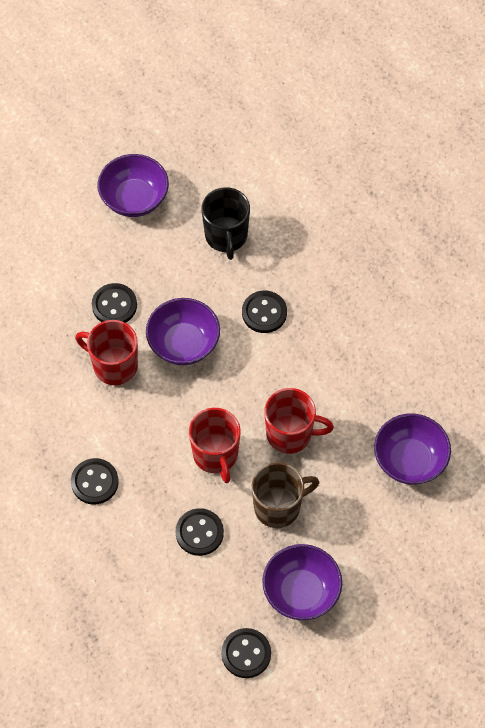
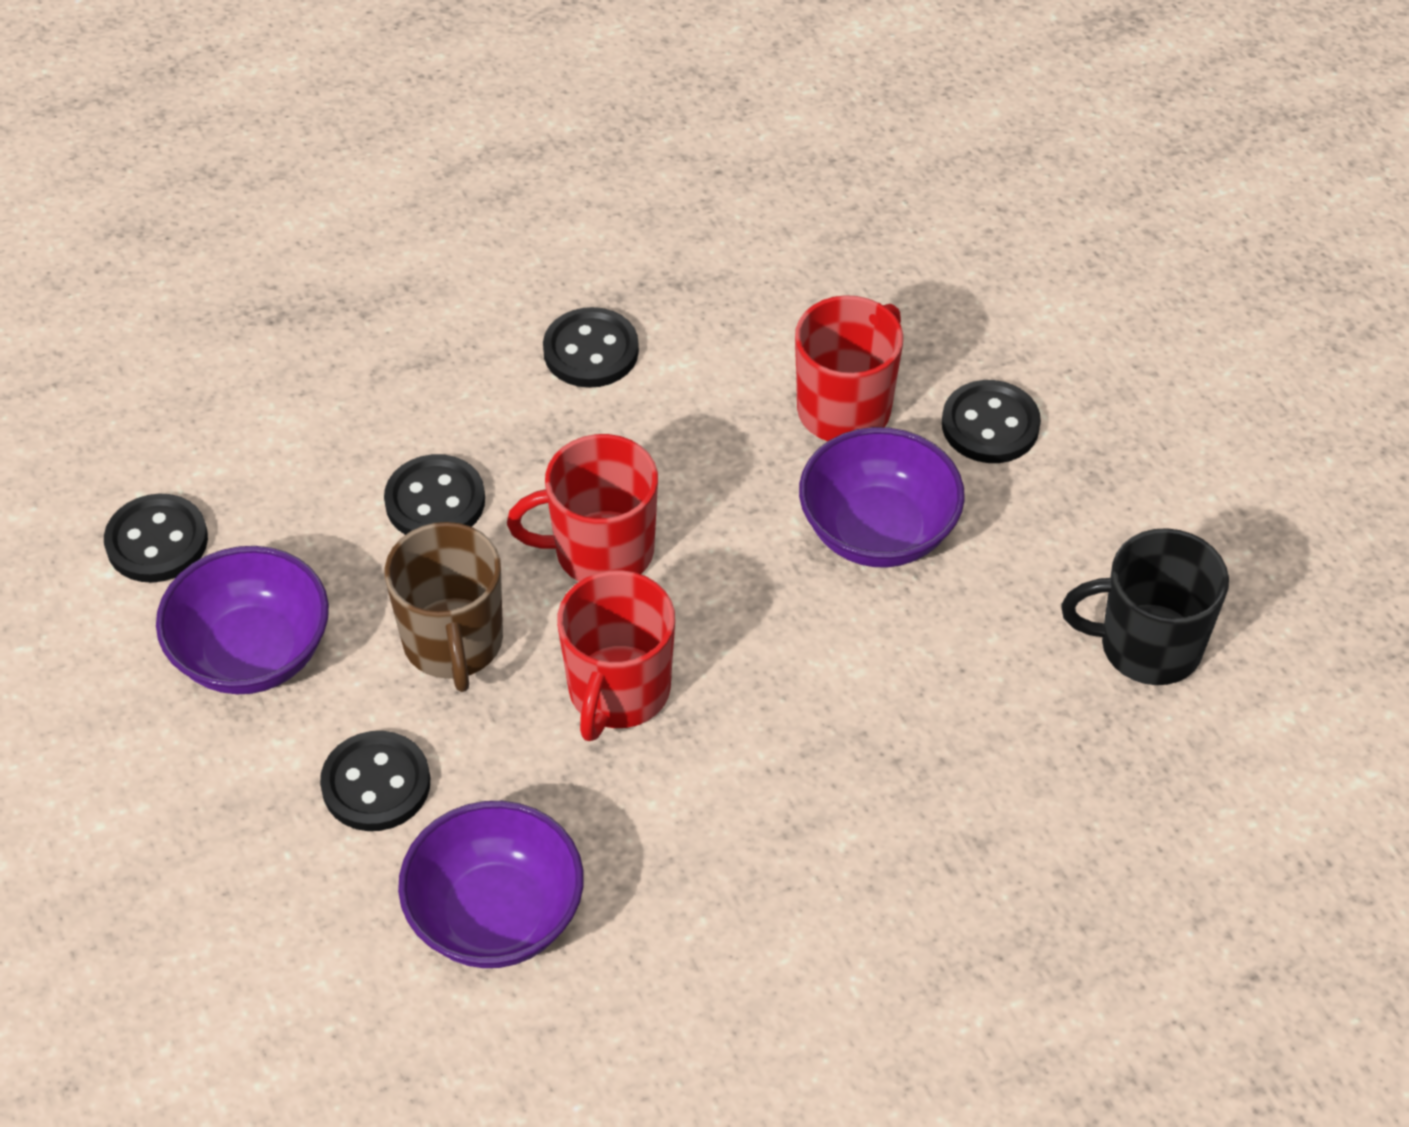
camera: 100 degrees right, 10 degrees down
purple bowl [98,154,169,217] -> none
black button [242,291,287,333] -> black button moved to [320,731,430,831]

